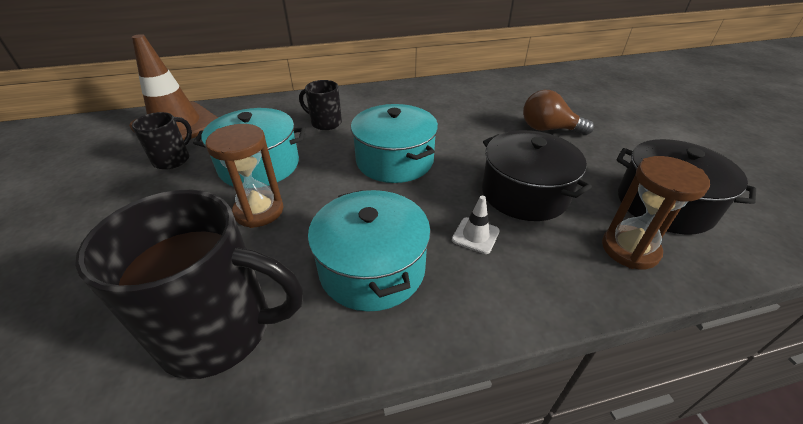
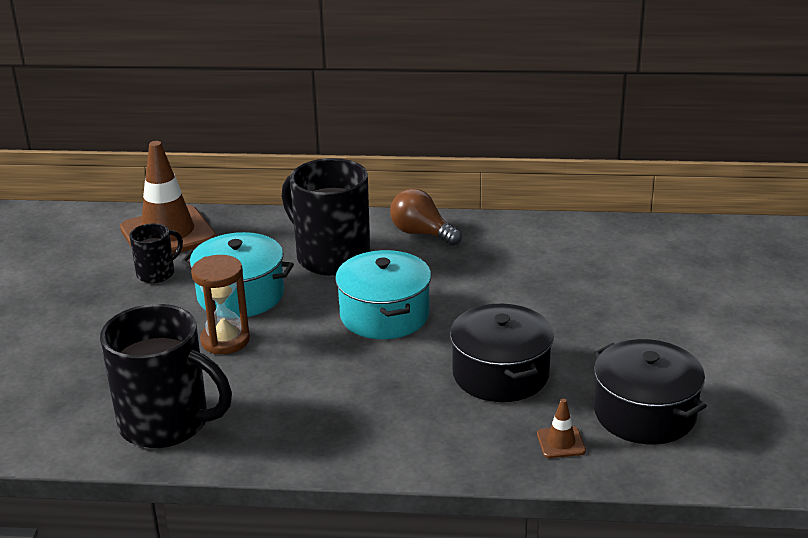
camera: 20 degrees right, 10 degrees down
black mug [299,80,342,130] -> black mug [282,158,370,276], size x1.98
turquoise pot [308,190,431,312] -> none
white traffic cone [452,196,500,254] -> none
brown light bulb [523,90,594,135] -> brown light bulb moved to [390,188,462,246]
brown hourglass [602,156,710,269] -> brown traffic cone [537,399,586,458]

